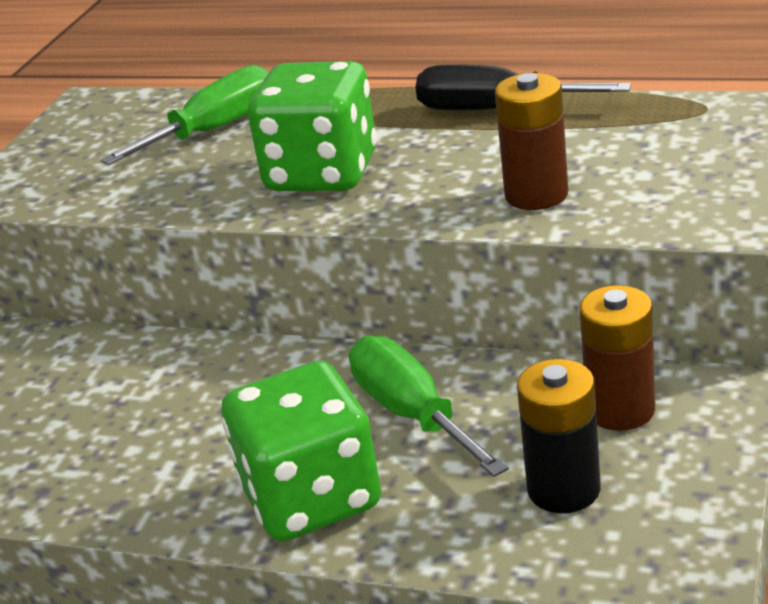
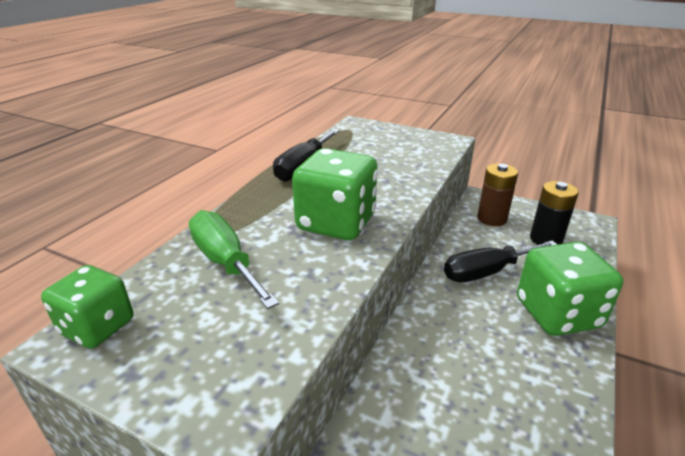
camera: 85 degrees left, 0 degrees up
green screwdriver [349,336,509,477] -> black screwdriver [444,241,558,282]
brown battery [495,73,568,210] -> none
none -> green dice [41,265,133,349]

